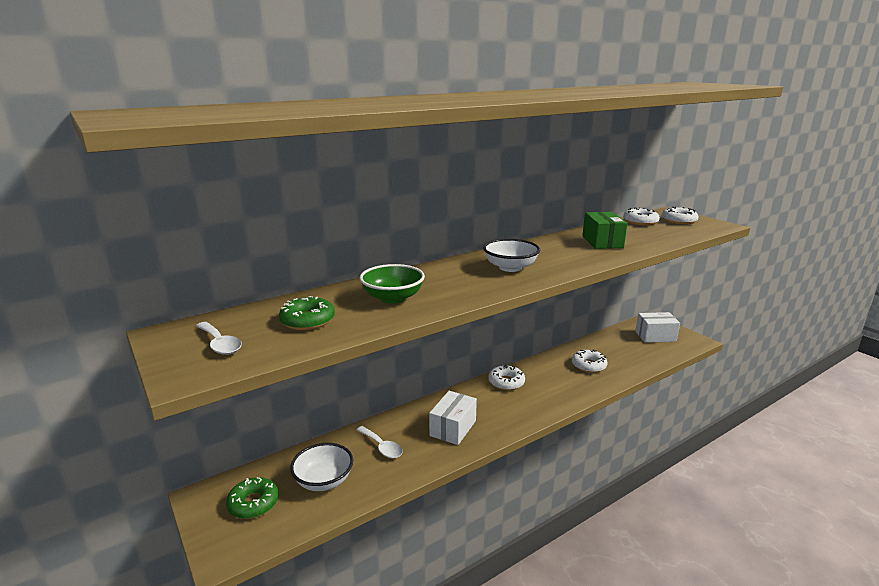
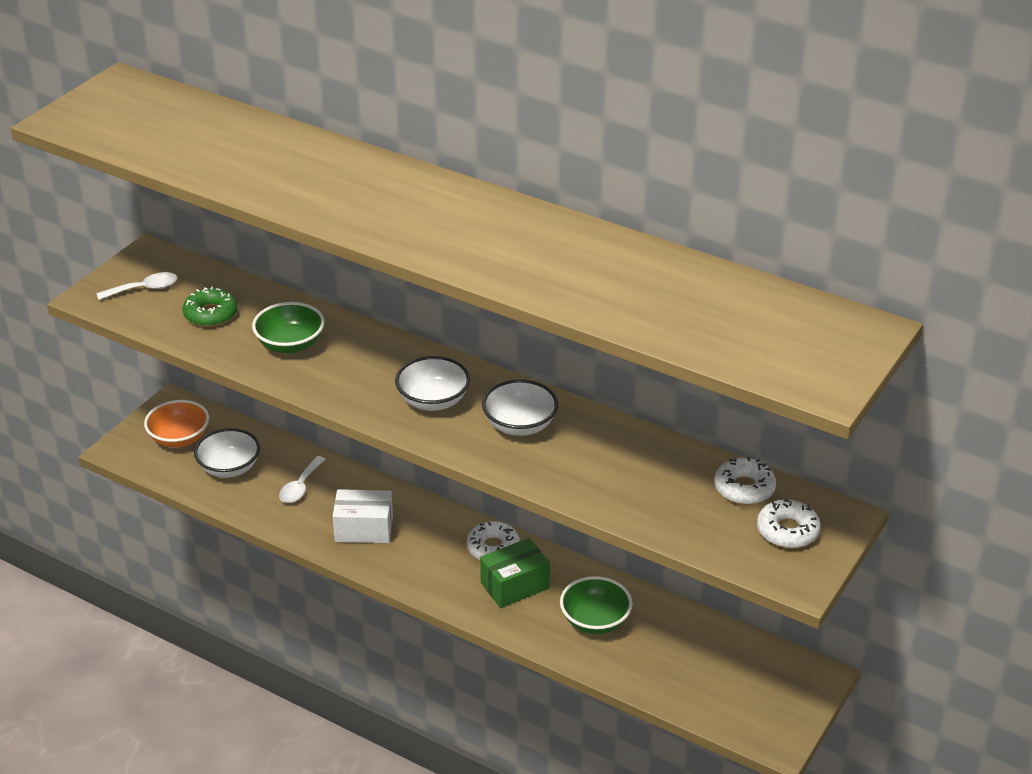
camera: 65 degrees right, 15 degrees up
white spoon [196,322,242,355] -> white spoon turned 135 degrees counterclockwise [96,272,177,300]
green donut [226,477,279,519] -> orange bowl [144,400,209,447]
white donut [572,350,608,373] -> green bowl [560,576,632,634]
green box [582,212,627,249] -> green box moved to [480,538,550,608]
white box [635,312,680,343] -> none
none -> white bowl [482,379,558,436]

